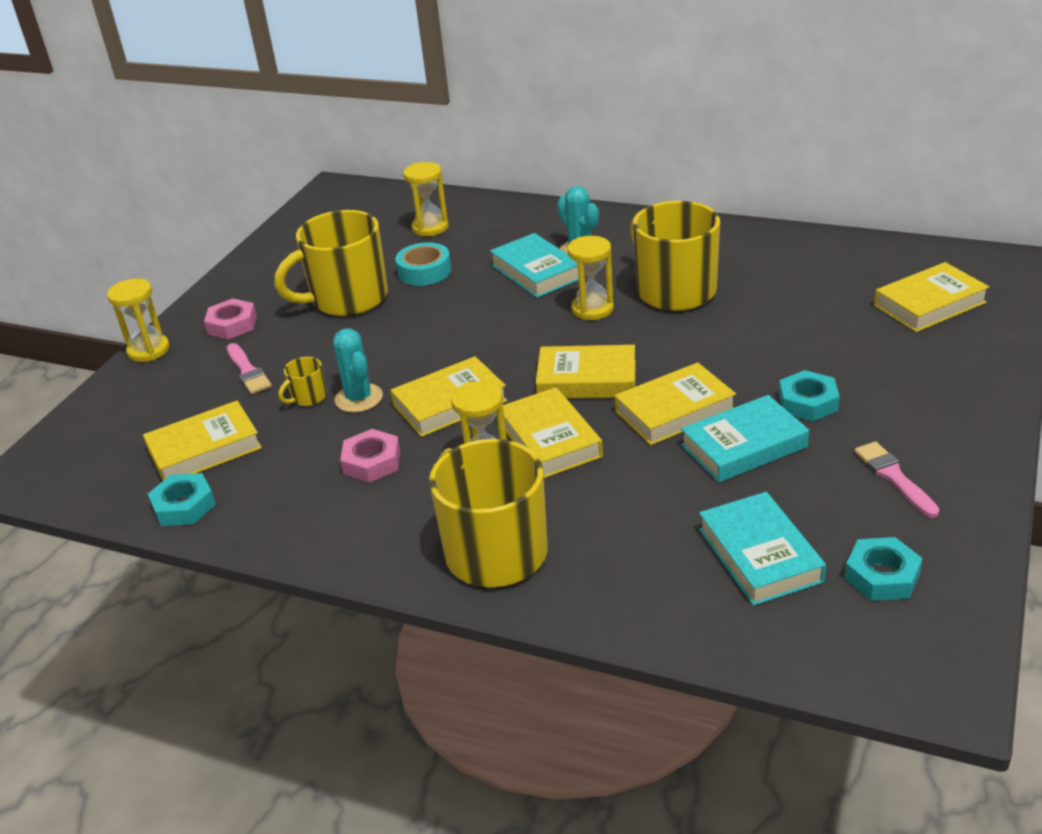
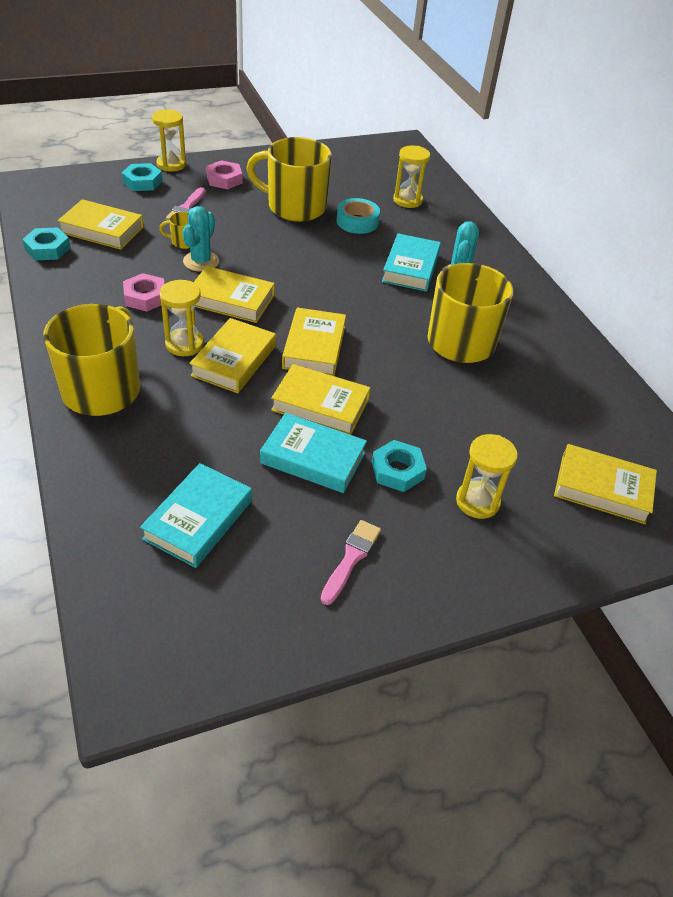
camera: 40 degrees right, 10 degrees up
yellow book [536,345,636,399] -> yellow book turned 45 degrees clockwise [282,308,346,376]
yellow hourglass [567,236,614,320] -> yellow hourglass moved to [456,434,518,519]
turquoise nut [845,537,923,601] -> turquoise nut moved to [122,163,163,191]

